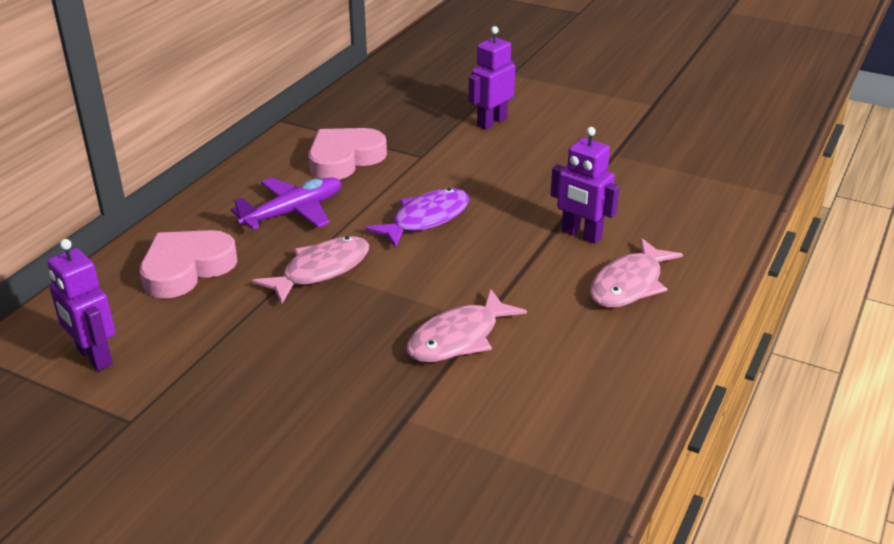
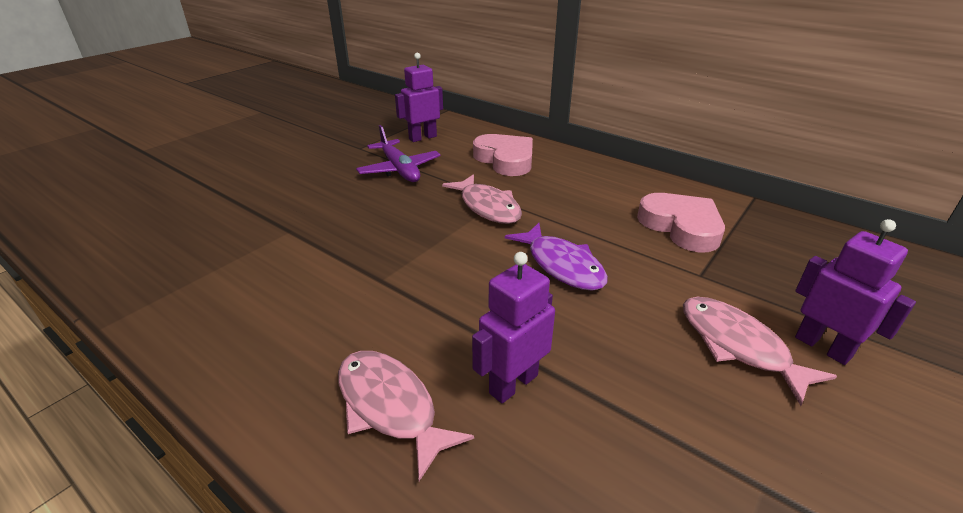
camera: 100 degrees right, 0 degrees up
purple plane [231,177,342,230] -> purple plane moved to [356,125,441,182]
pink fish [407,289,527,362] -> pink fish moved to [683,297,837,406]

